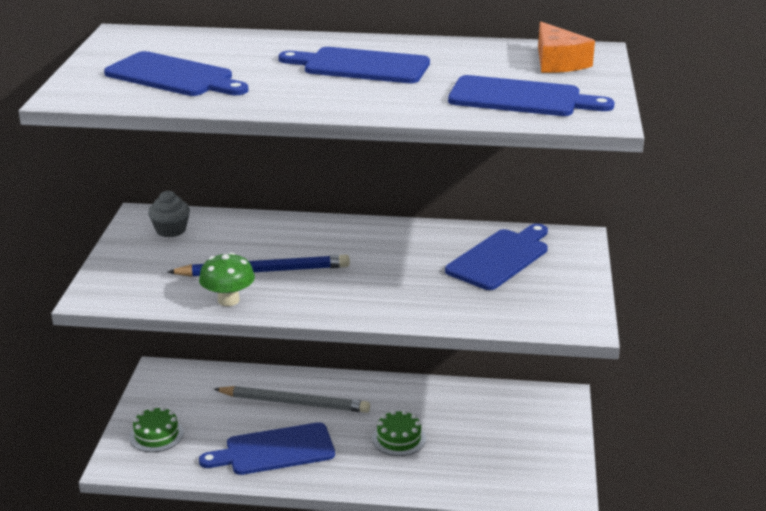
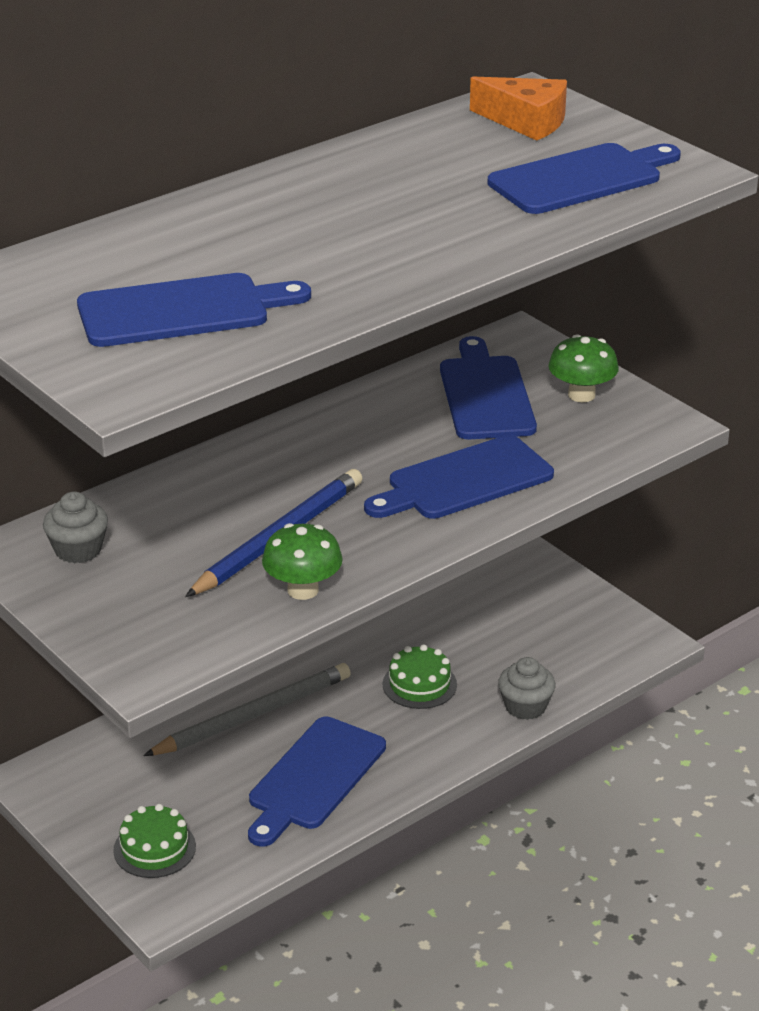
camera: 45 degrees left, 5 degrees up
blue cutting board [278,47,430,83] -> blue cutting board moved to [364,435,554,519]
none -> grey cupcake [498,657,556,720]
none -> green mushroom [548,334,619,402]

